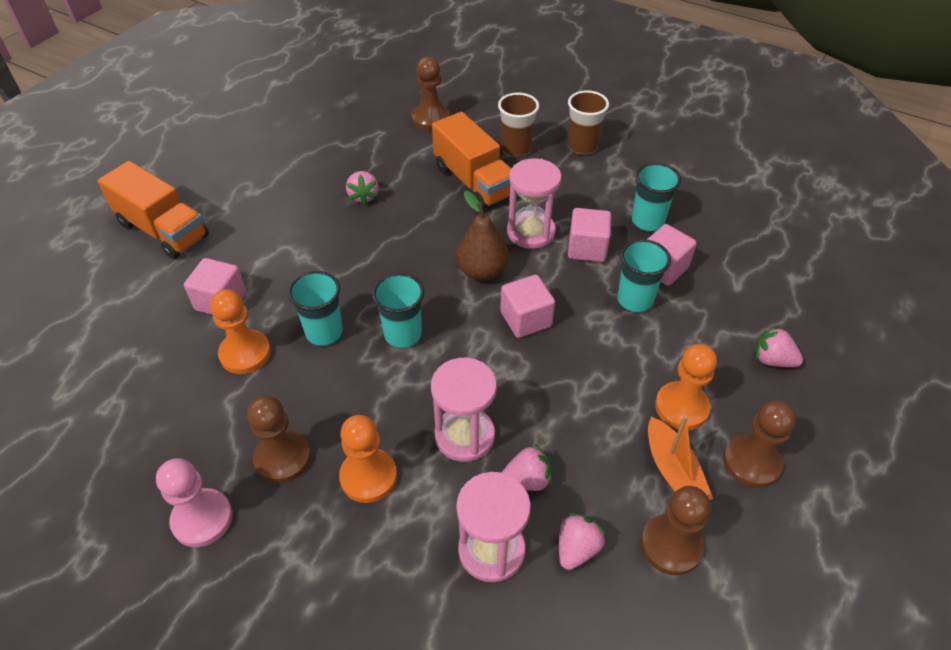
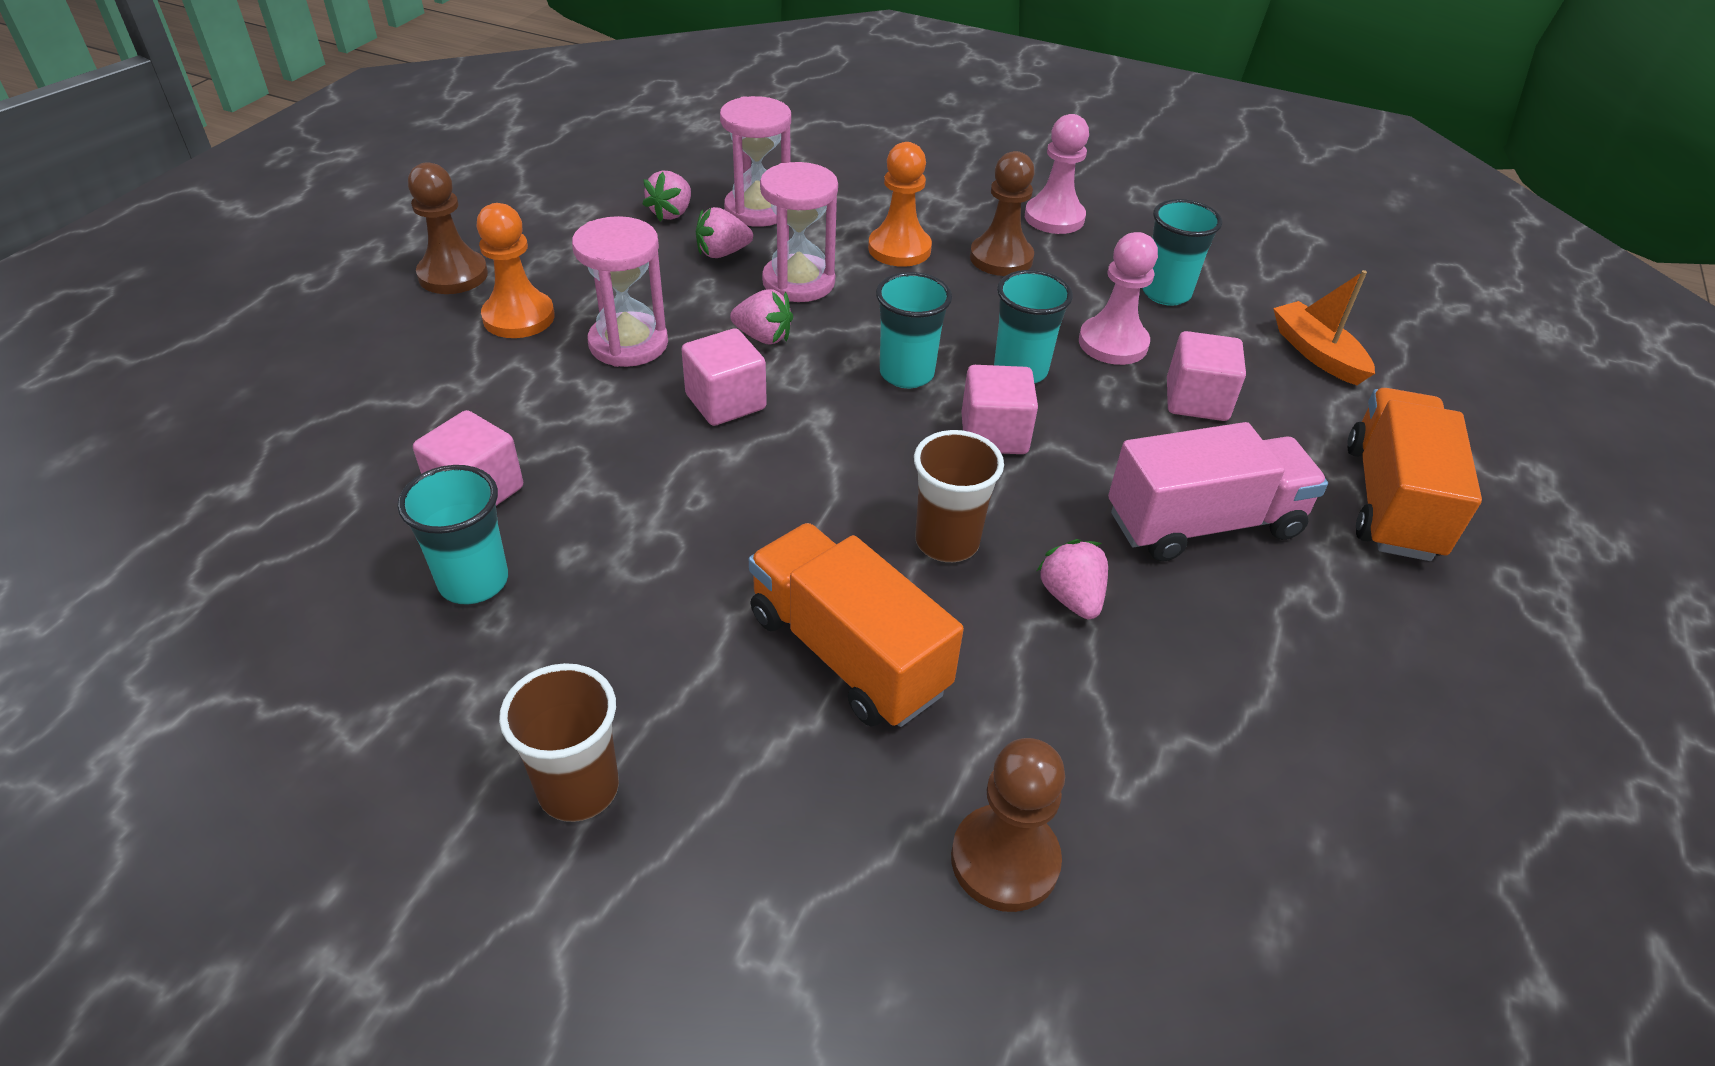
camera: 170 degrees right, 5 degrees down
orange truck [98,161,209,259] -> orange truck turned 75 degrees clockwise [1348,388,1482,561]
orange pawn [210,289,271,374] -> pink pawn [1079,232,1158,365]
brown pear [456,191,509,281] -> none
brown cup [498,92,539,157] -> brown cup moved to [914,430,1004,562]
pink hourglass [507,158,562,249] -> pink hourglass moved to [572,216,668,367]
pink cube [568,208,611,262] -> pink cube moved to [961,365,1038,454]
turquoise cup [617,239,671,313] -> turquoise cup moved to [1142,199,1222,306]
brown pawn [641,486,711,575] -> none
orange boat [648,415,713,500] -> orange boat moved to [1273,270,1375,385]
pink strawberry [755,326,803,367] -> pink strawberry moved to [730,289,793,344]
none -> pink truck [1108,422,1328,561]

